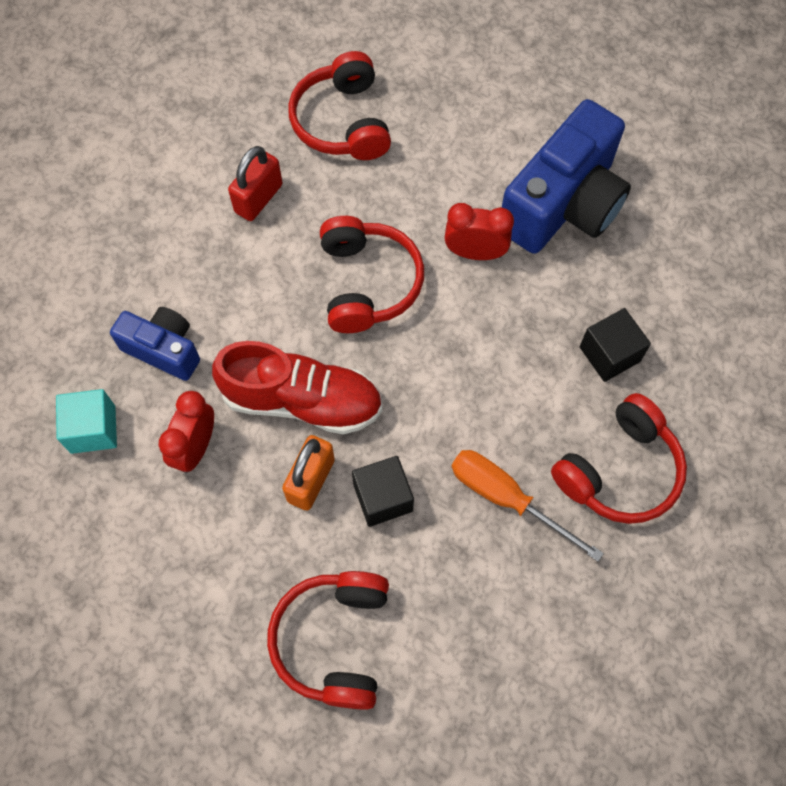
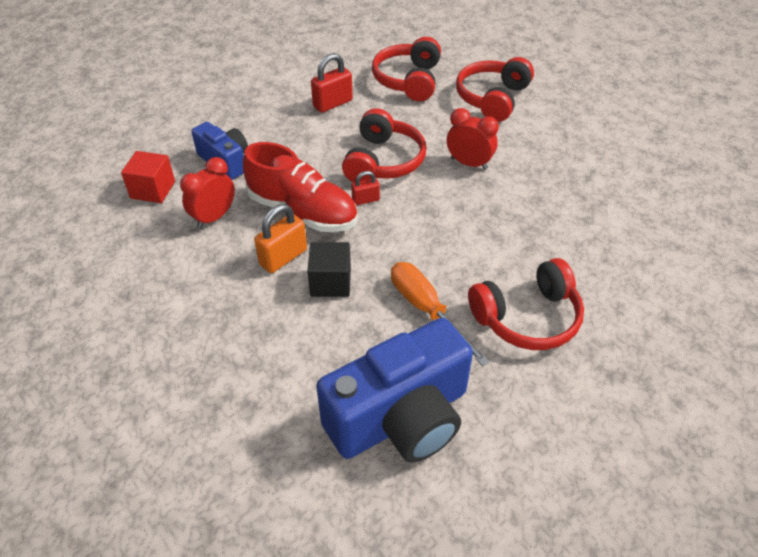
camera: 20 degrees right, 20 degrees down
turquoise cube [56,389,117,454] -> red cube [121,151,175,203]
red headphones [267,571,389,710] -> red headphones moved to [456,57,534,122]
blue camera [502,99,631,254] -> blue camera moved to [316,318,473,463]
black cube [580,308,651,382] -> none
none -> red padlock [351,171,380,205]

